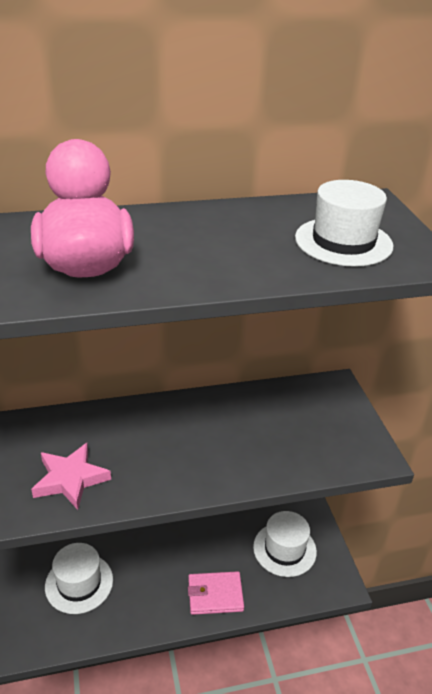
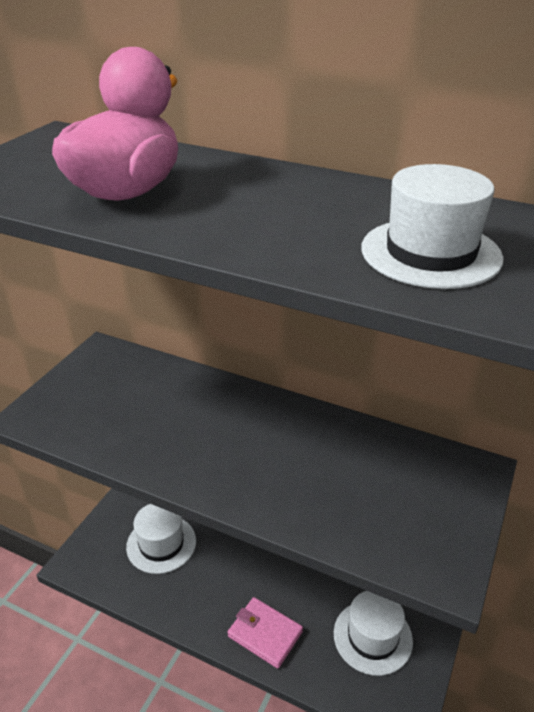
camera: 40 degrees right, 0 degrees up
pink star [31,443,111,510] -> none

